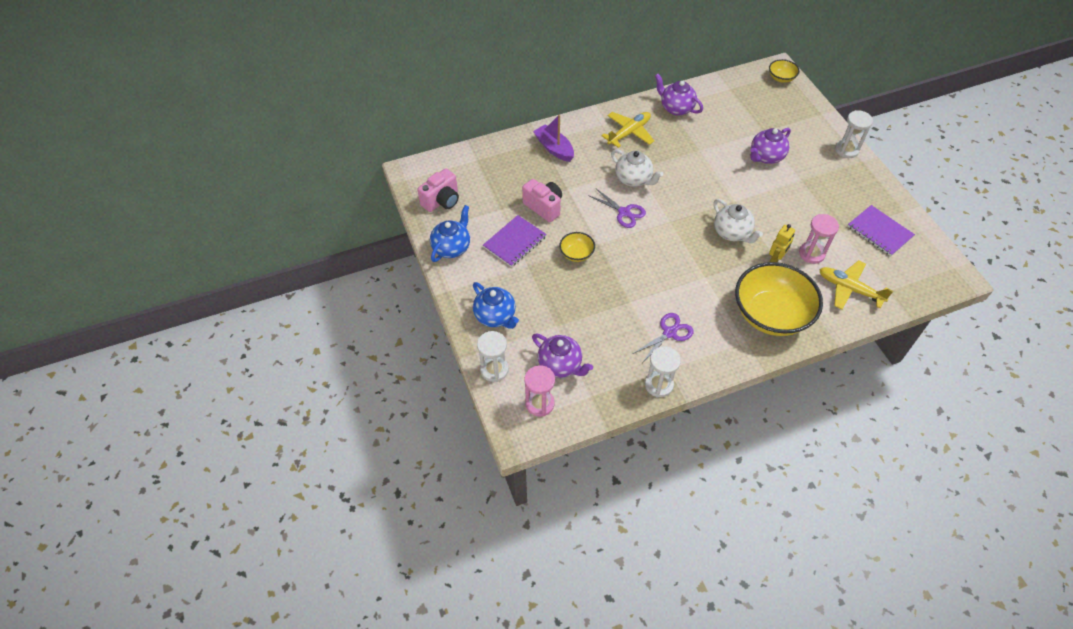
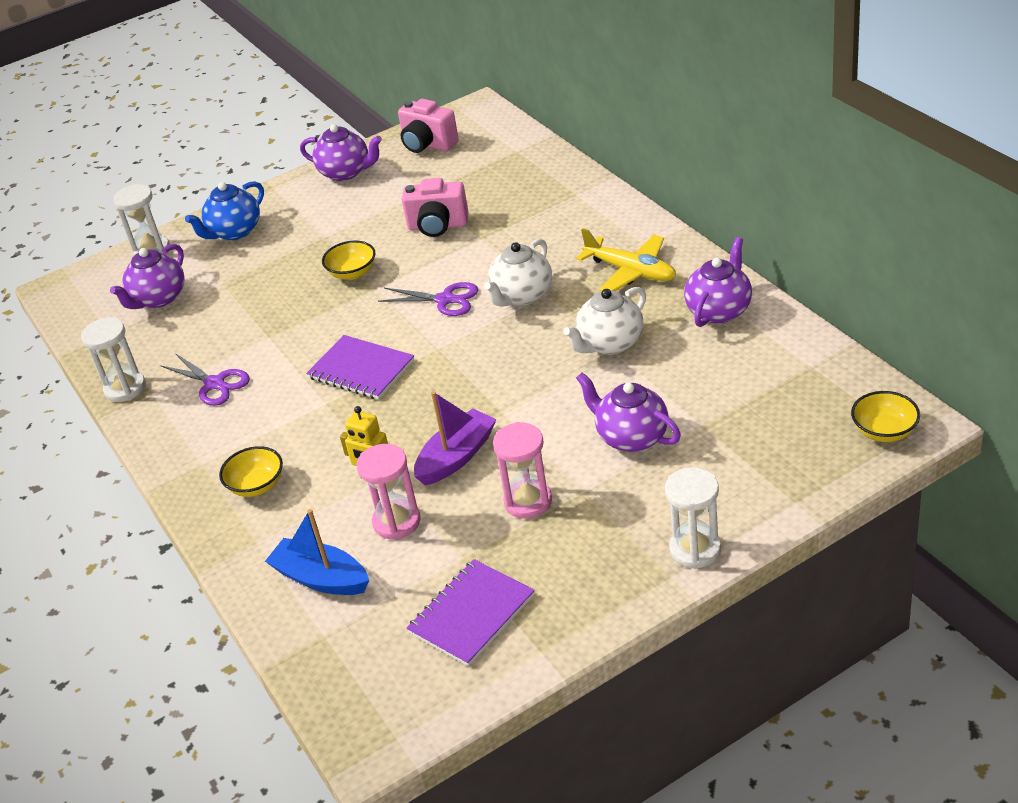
camera: 85 degrees right, 15 degrees down
blue teapot [430,205,470,262] -> purple teapot [300,124,382,181]
purple notebook [483,215,547,267] -> purple notebook moved to [306,335,414,399]
pink camera [522,179,562,222] -> pink camera turned 60 degrees clockwise [402,178,469,237]
pink hourglass [524,365,555,417] -> pink hourglass moved to [493,422,552,519]
purple boat [533,114,574,162] -> purple boat moved to [414,391,497,486]
purple scissors [588,189,646,228] -> purple scissors turned 105 degrees counterclockwise [378,282,478,316]
white teapot [714,199,763,243] -> white teapot moved to [563,287,646,355]
yellow bowl [735,262,823,336] -> yellow bowl [219,446,283,497], size x0.45
yellow plane [819,260,893,310] -> blue boat [265,509,369,595]

